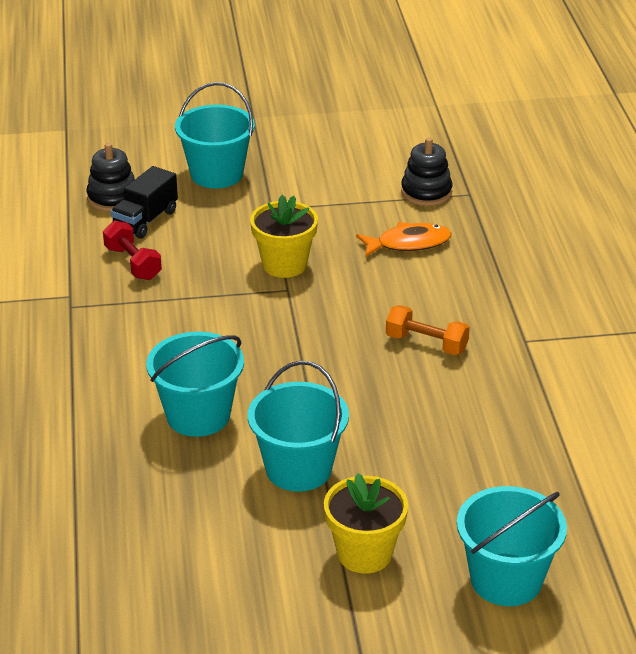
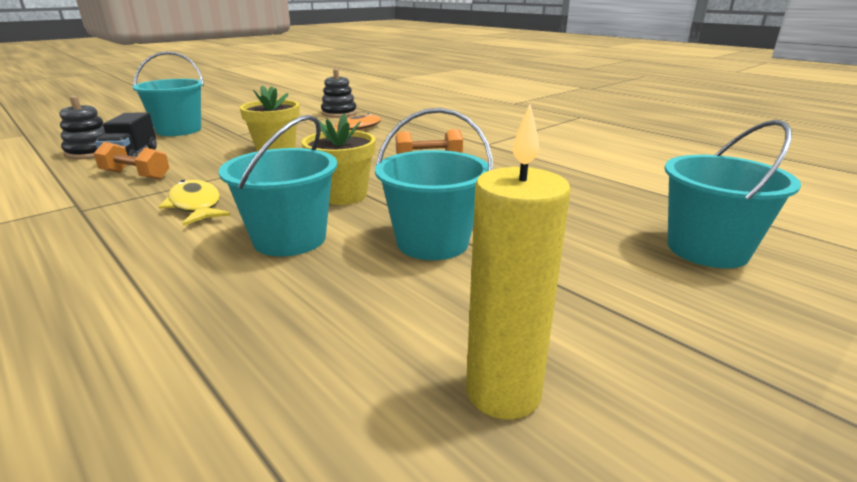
camera: 35 degrees left, 10 degrees down
red dumbbell [103,220,162,280] -> orange dumbbell [94,142,169,180]
yellow flower pot [324,473,408,574] -> yellow flower pot moved to [302,114,376,205]
none -> yellow fish [159,180,231,226]
none -> yellow candle [466,104,571,420]

